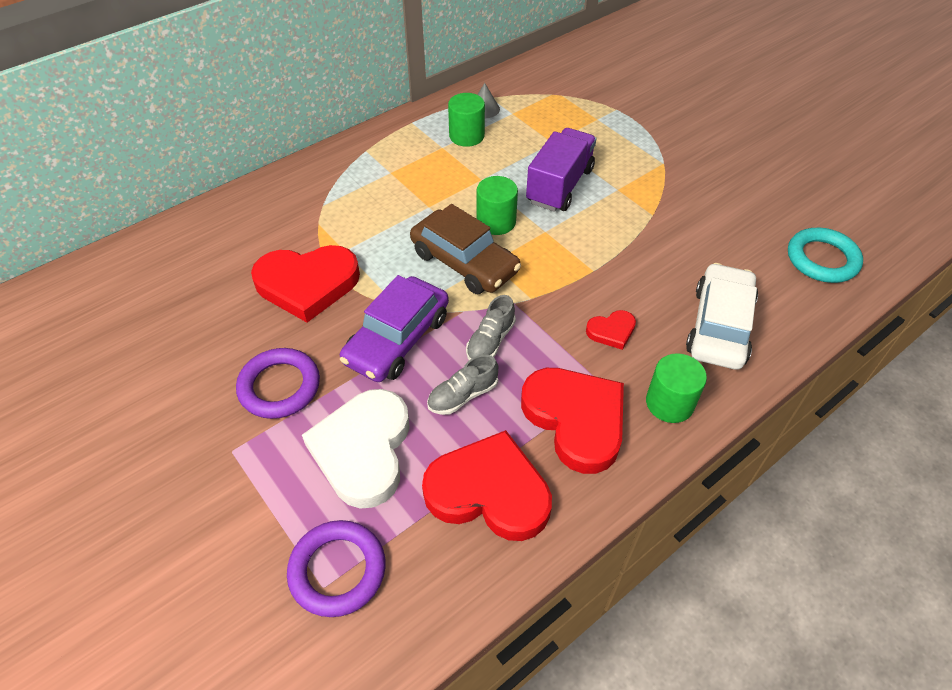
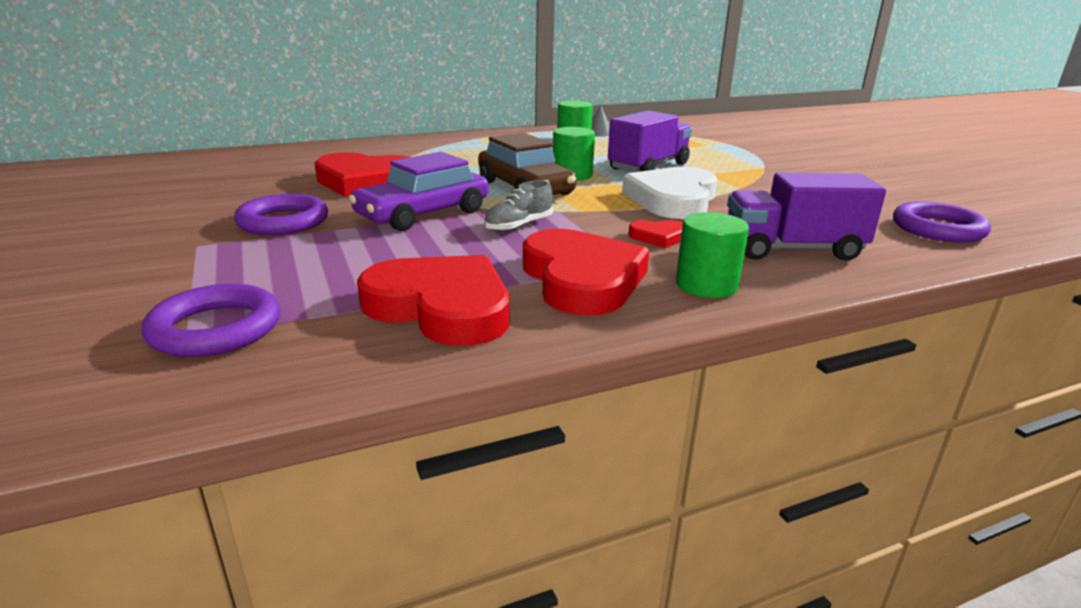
camera: 15 degrees right, 25 degrees down
white heart [302,389,410,509] -> white heart moved to [622,167,717,219]
grey shoe [427,355,498,415] -> none
white car [686,263,758,370] -> purple truck [727,173,886,261]
turquoise ring [788,228,863,283] -> purple ring [893,201,991,242]

